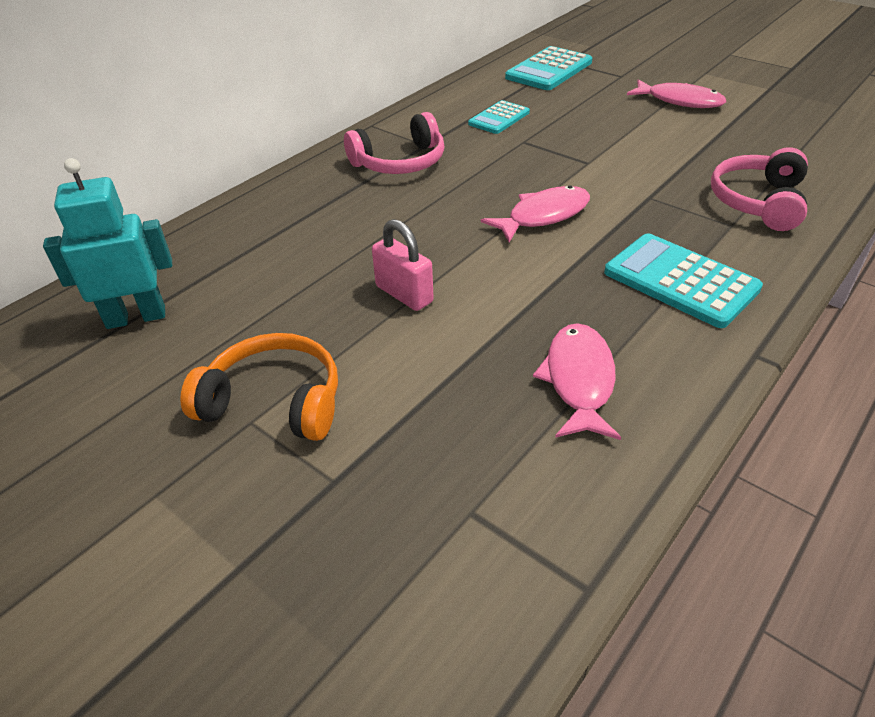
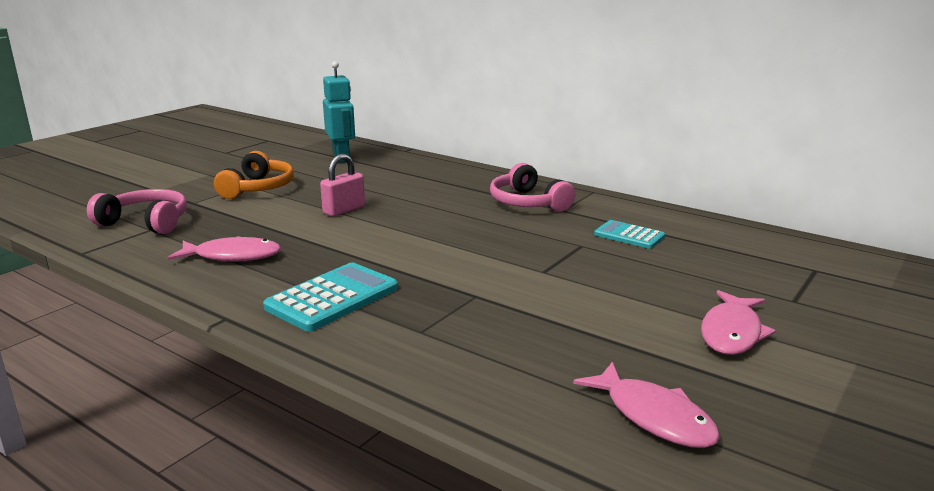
camera: 85 degrees right, 20 degrees down
pink fish [481,185,590,242] -> pink fish moved to [573,362,720,448]
turquoise calculator [505,46,592,90] -> none
pink headphones [711,147,808,231] -> pink headphones moved to [87,189,187,234]

